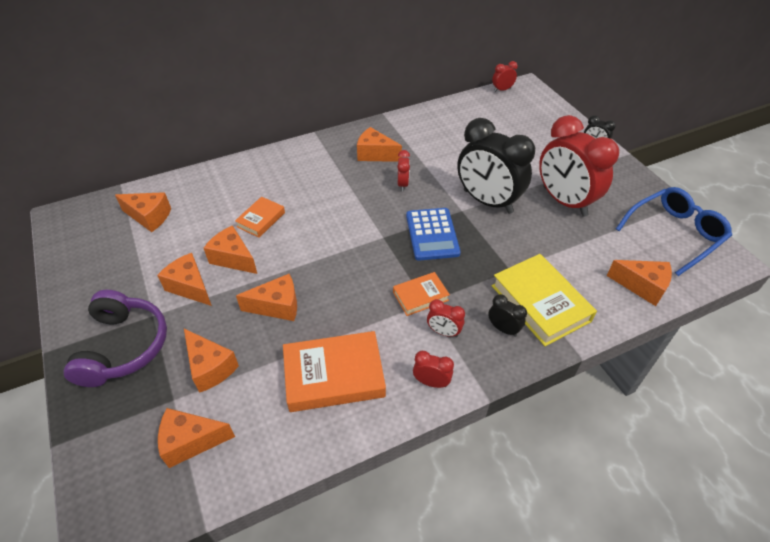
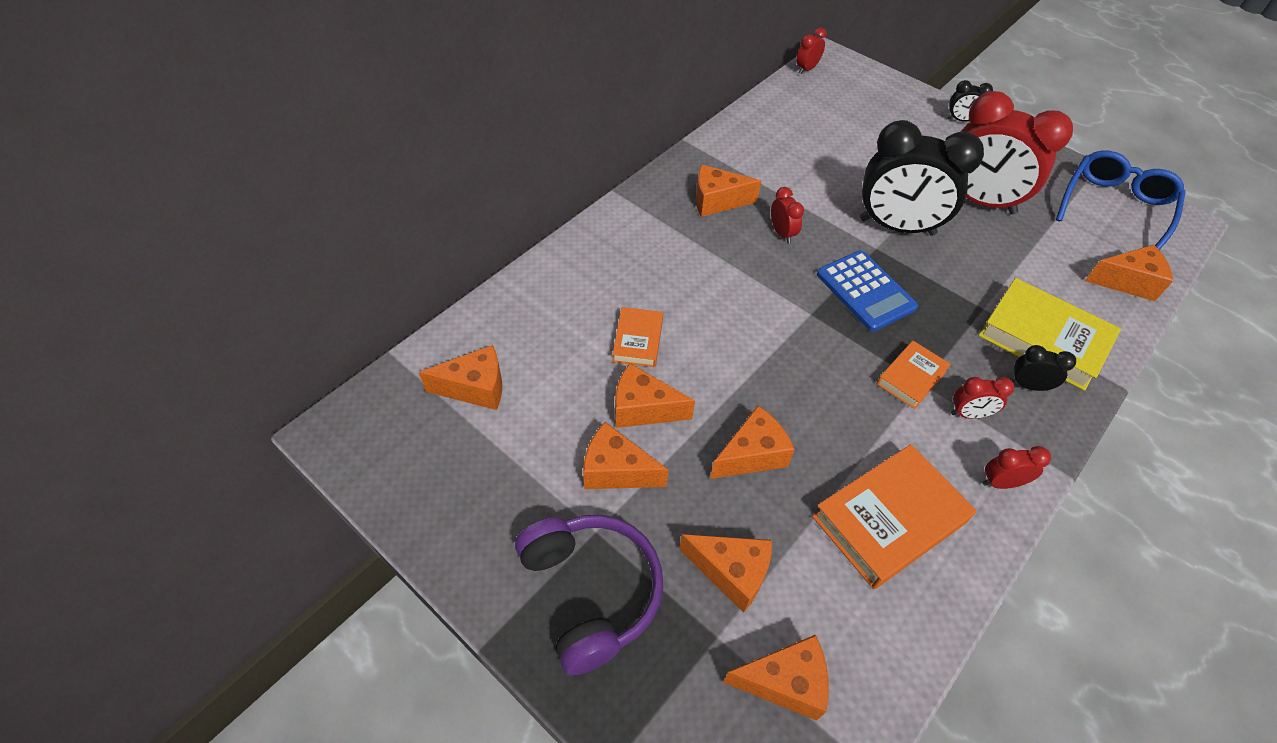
camera: 25 degrees left, 5 degrees up
orange cheese [158,408,235,468] -> orange cheese turned 150 degrees counterclockwise [723,634,829,721]

